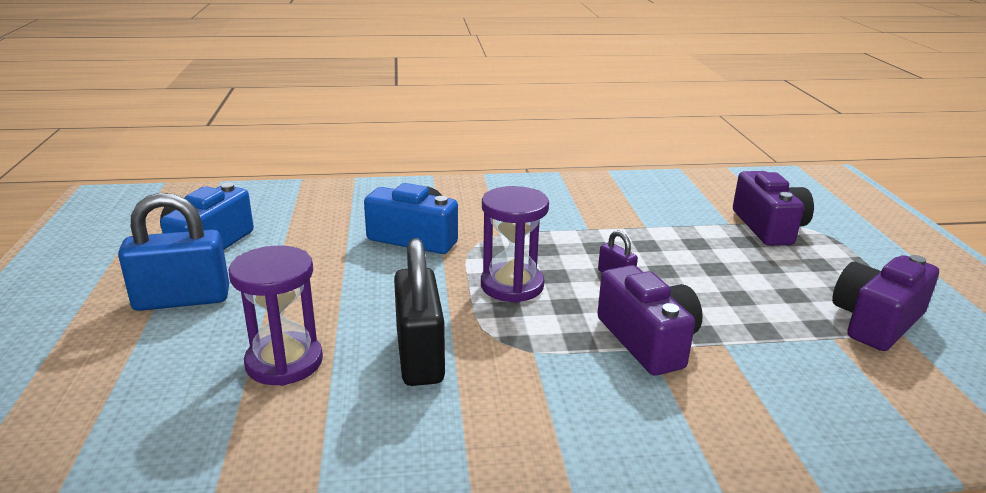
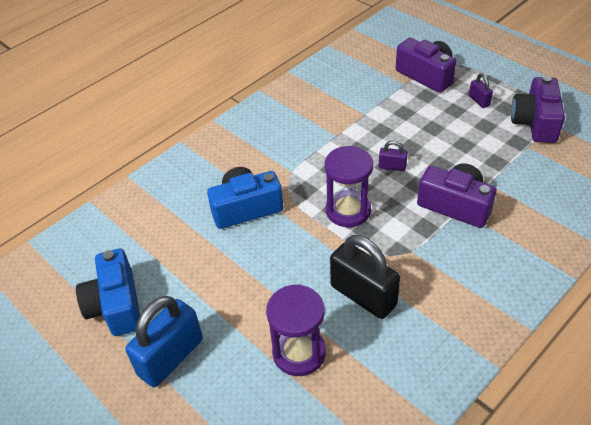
camera: 35 degrees left, 20 degrees up
none -> purple padlock [469,73,493,108]

